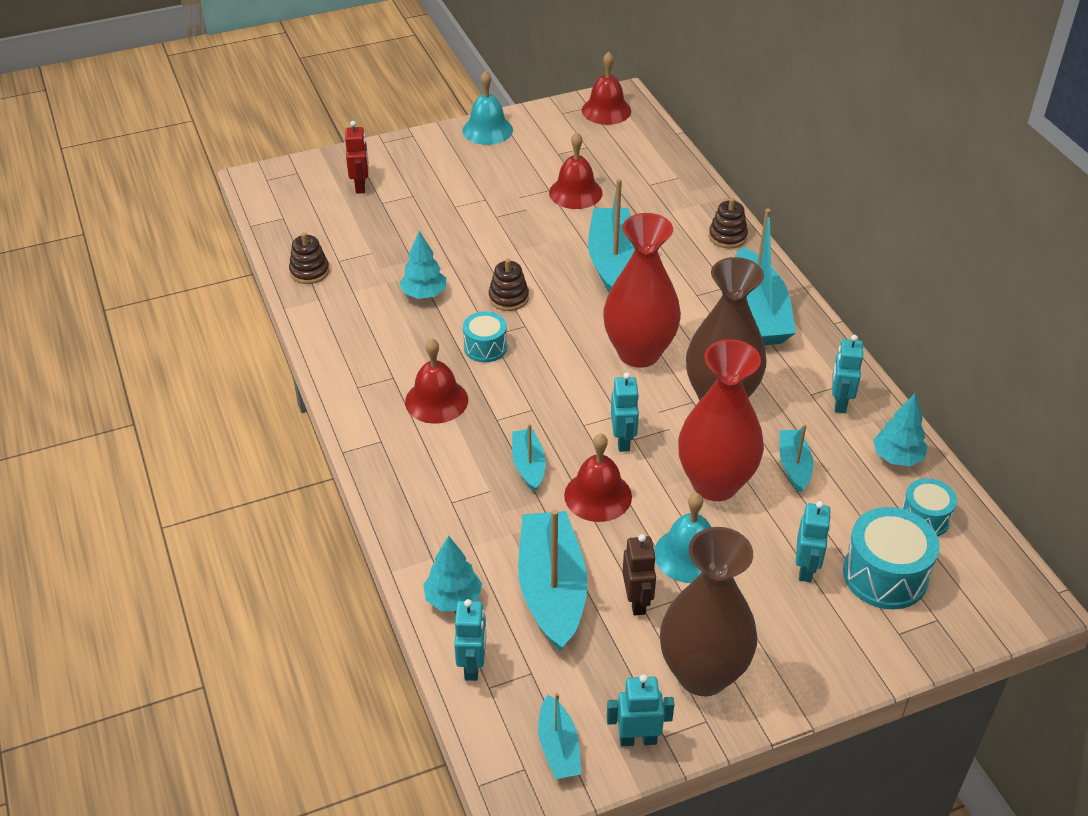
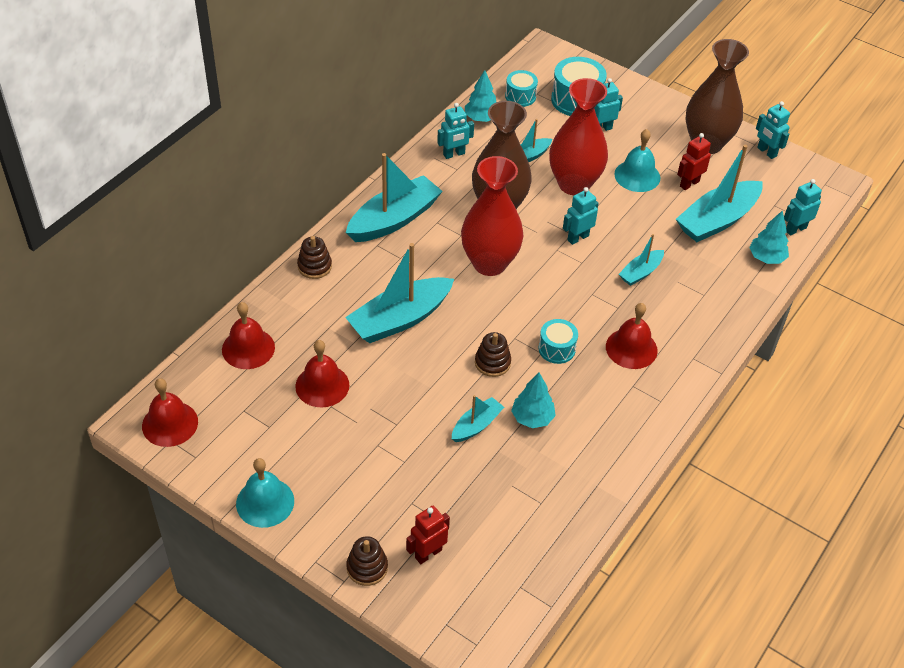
camera: 125 degrees left, 5 degrees up
brown stacking toy [289,232,329,284] -> brown stacking toy moved to [346,536,388,586]
turquoise boat [538,693,581,779] -> turquoise boat moved to [452,395,504,442]
red bell [564,433,632,522] -> red bell moved to [222,302,275,369]
brown robot [623,534,656,616] -> red robot [677,133,711,190]

